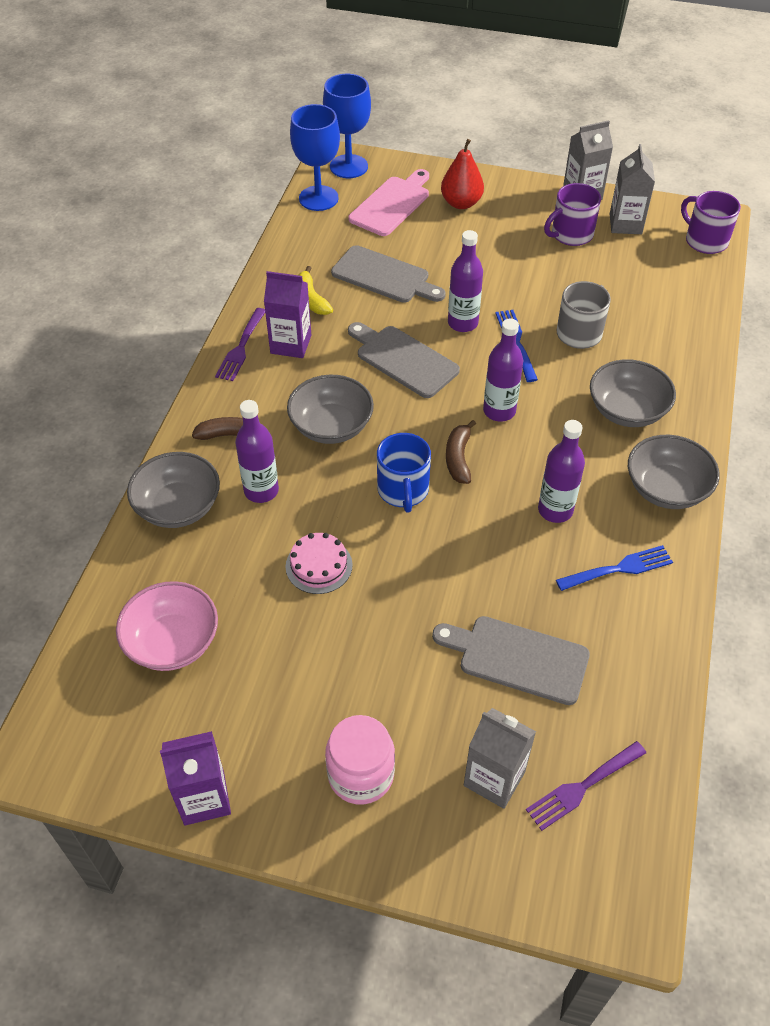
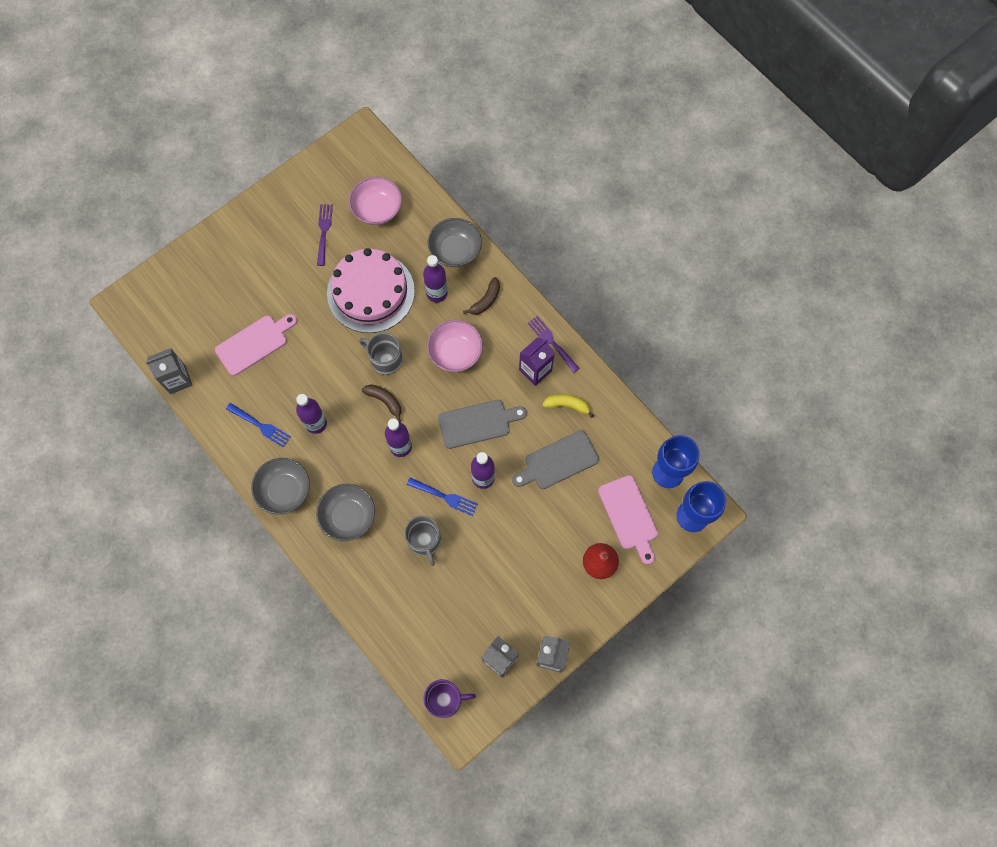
camera: 125 degrees right, 20 degrees up
purple carton [160,731,231,825] -> none
pink cake [286,533,352,594] -> pink cake [327,248,415,333], size x2.28
grey bowl [287,375,374,444] -> pink bowl [427,320,483,372]
pink jar [325,715,395,805] -> none
blue mug [377,433,431,513] -> grey mug [359,333,403,375]
grey cutting board [432,616,590,705] -> pink cutting board [215,314,297,376]
grey carton [464,708,536,809] -> grey carton moved to [146,348,193,394]
purple fork [526,741,646,831] -> purple fork moved to [317,204,333,266]
purple mug [544,183,601,246] -> none
blue fork [556,545,673,591] -> blue fork turned 75 degrees counterclockwise [226,403,291,448]

